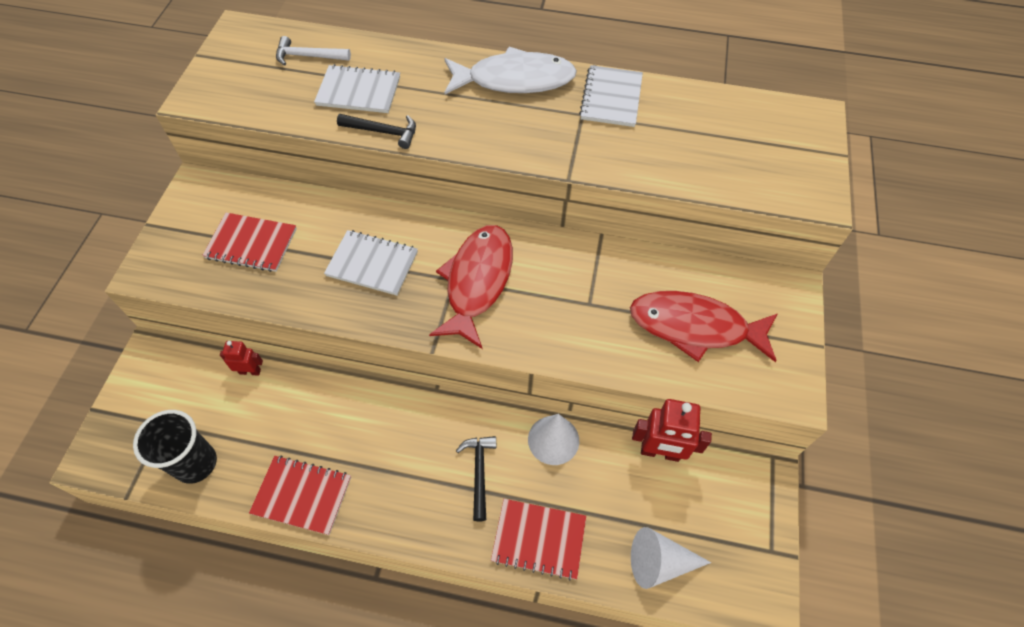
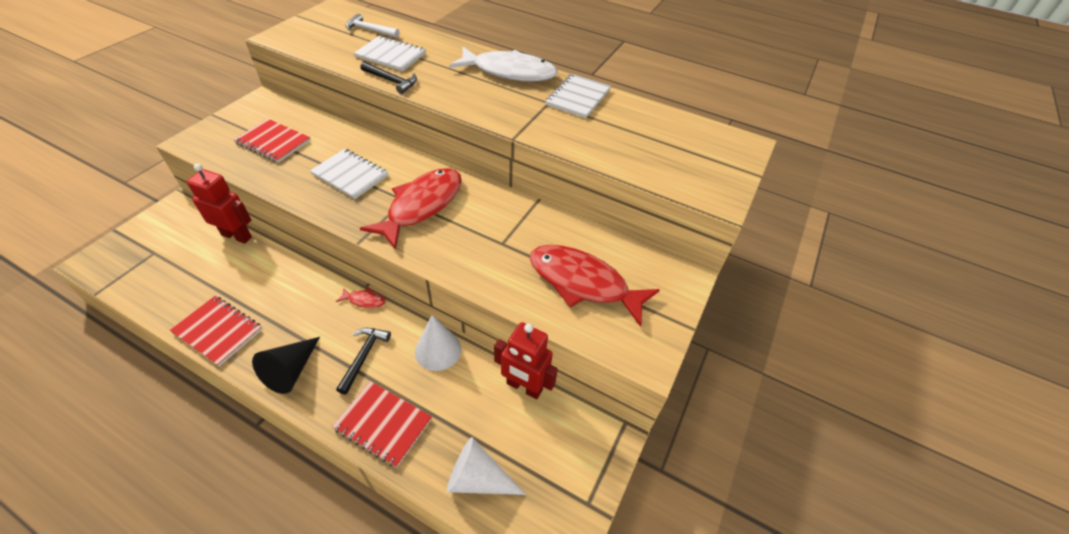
camera: 15 degrees right, 10 degrees down
black cup [133,410,217,484] -> none
red robot [220,341,263,376] -> red robot [187,164,252,244], size x1.78
none -> black cone [252,337,320,394]
none -> red fish [336,288,386,308]

